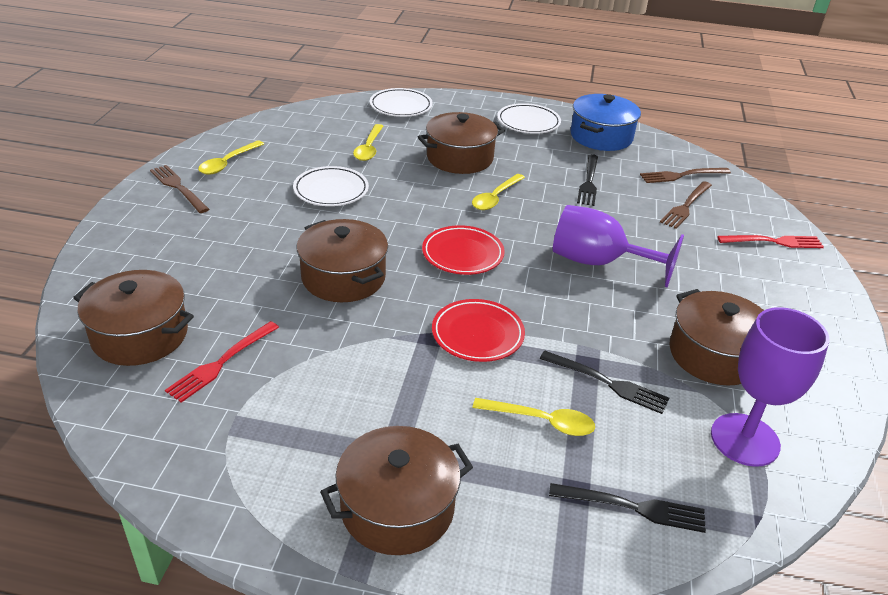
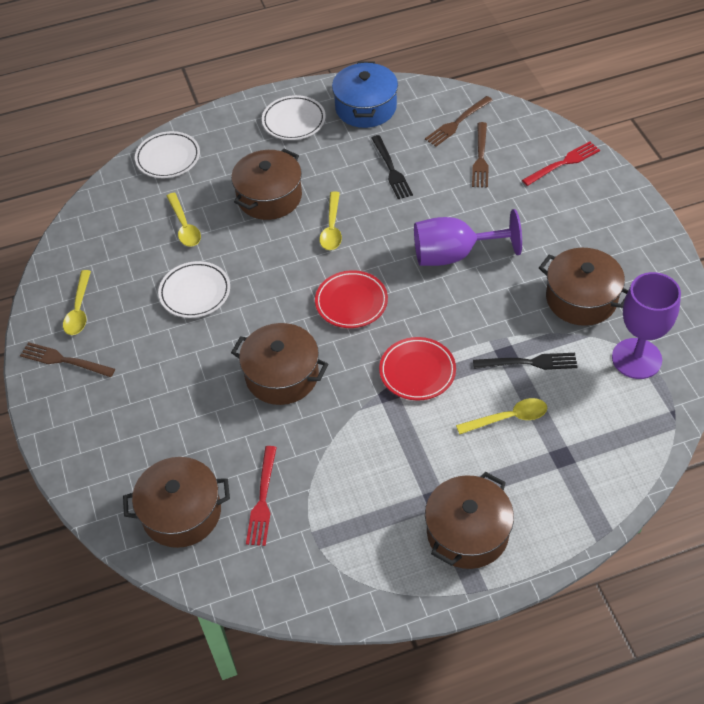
camera: 25 degrees left, 15 degrees up
black fork [549,483,706,533] -> none

